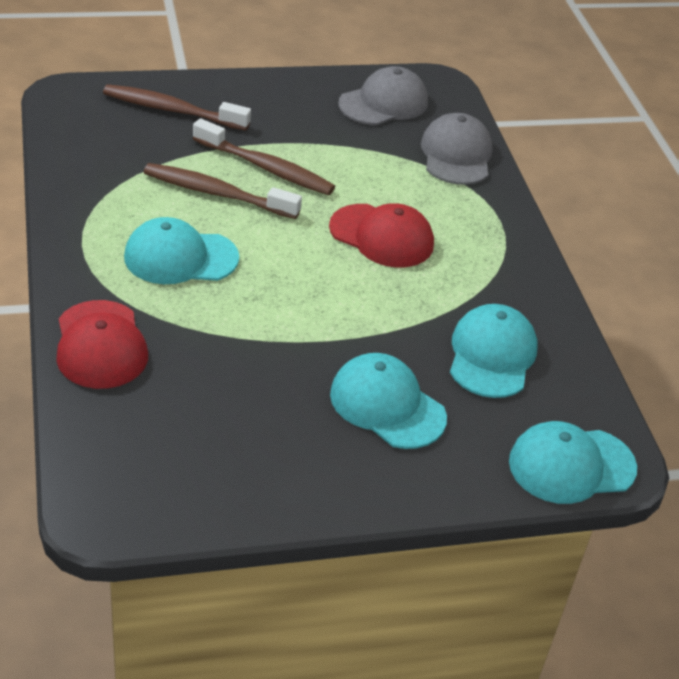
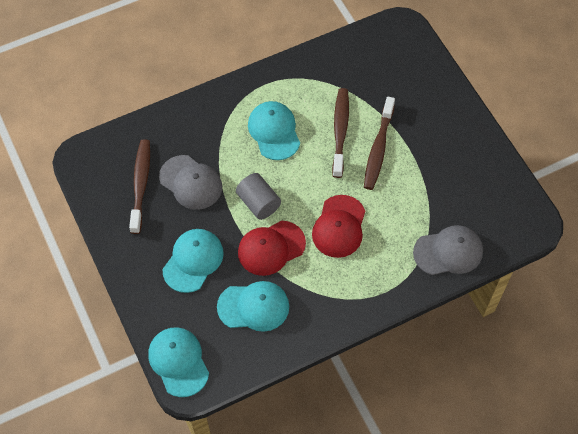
camera: 80 degrees right, 20 degrees up
red cap [56,300,148,389] -> red cap moved to [238,221,306,276]
brown toothbrush [103,84,251,131] -> brown toothbrush moved to [129,139,150,234]
grey cap [338,66,428,125] -> grey cap moved to [159,155,222,210]
none -> grey cylinder [236,173,281,220]

